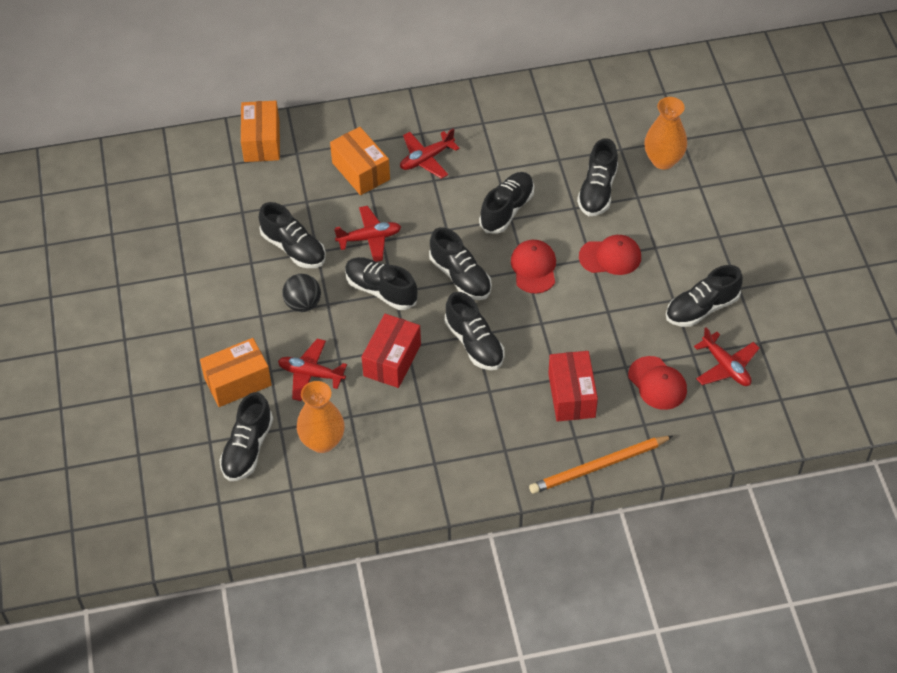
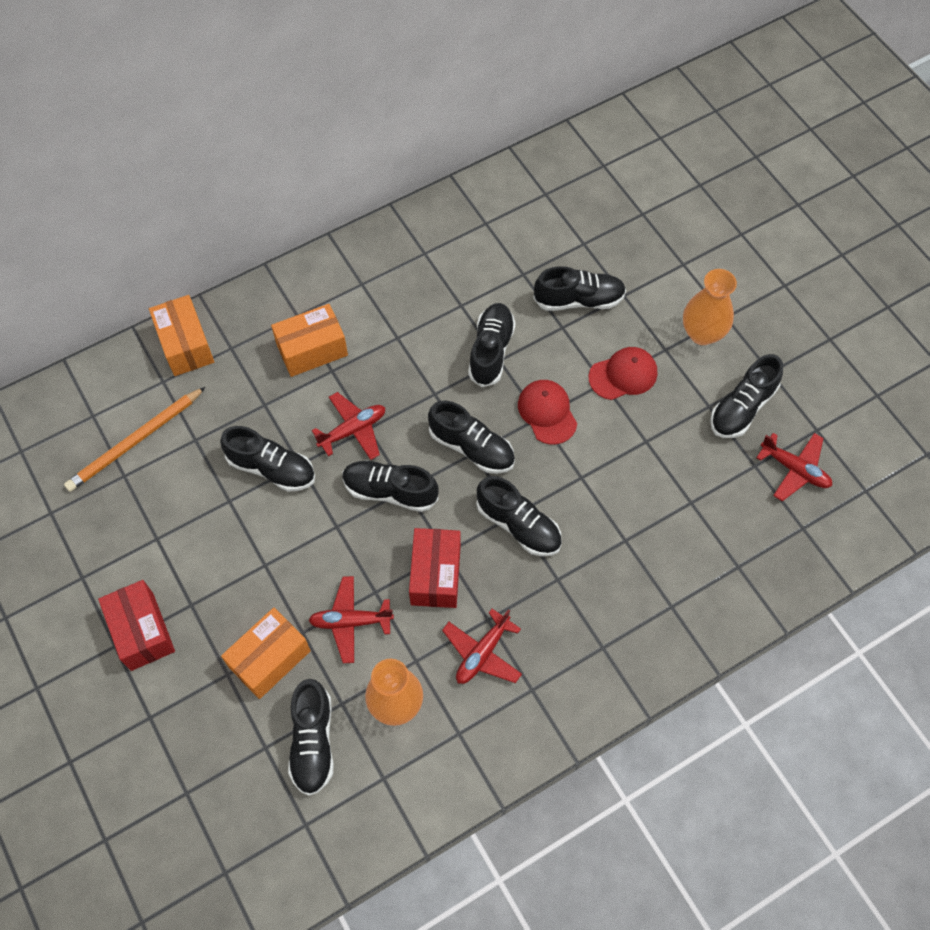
camera: 20 degrees left, 10 degrees up
black ball [282,274,321,312] -> none
orange box [330,127,390,195] -> orange box turned 60 degrees counterclockwise [271,304,348,377]
red plane [400,128,460,179] -> red plane moved to [442,609,522,684]
orange pencil [529,436,673,494] -> orange pencil moved to [64,387,205,492]
red box [548,351,598,422] -> red box moved to [98,580,175,671]
black shoe [577,138,618,216] -> black shoe turned 90 degrees counterclockwise [533,266,626,311]
red cap [628,356,687,410] -> none
orange vase [644,97,687,170] -> orange vase moved to [683,269,737,345]

